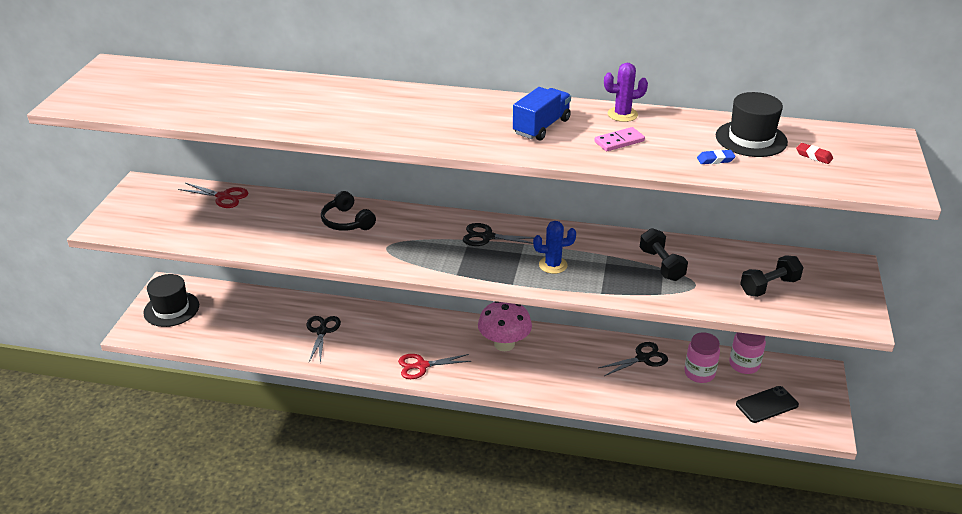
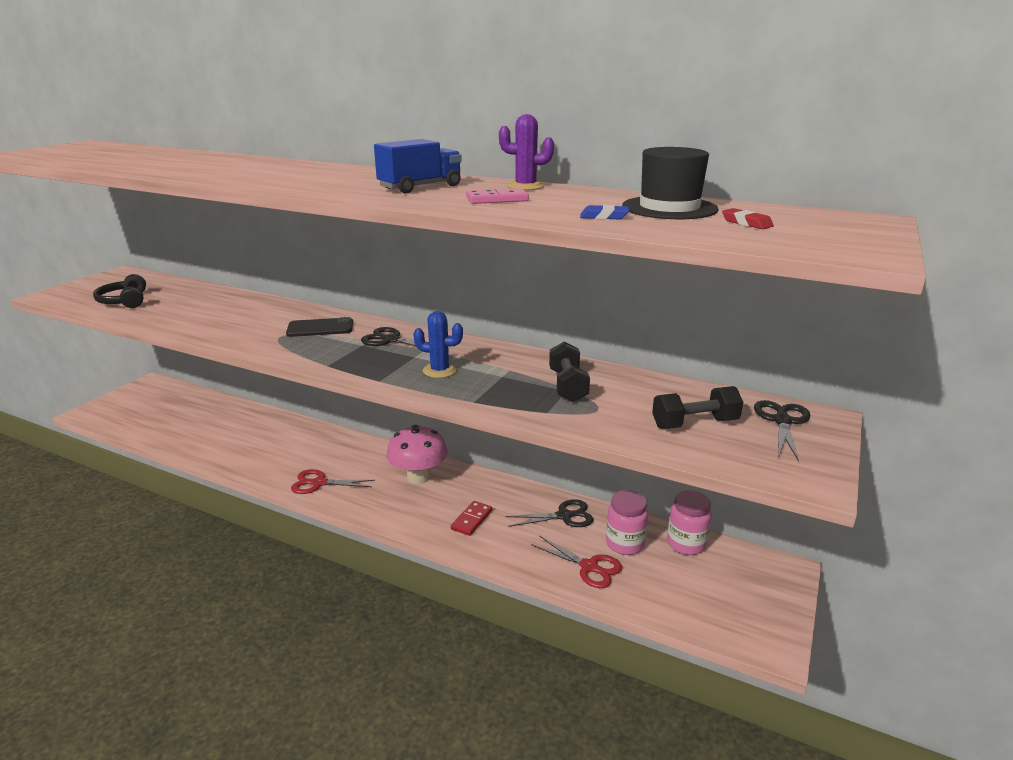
camera: 15 degrees right, 10 degrees down
black hat [143,274,199,327] -> none
red scissors [178,183,248,208] -> red scissors moved to [531,536,622,588]
black scissors [306,316,341,363] -> black scissors moved to [754,400,810,462]
black headphones [321,191,376,231] -> black headphones moved to [93,274,146,308]
black phone [736,386,799,423] -> black phone moved to [286,317,353,337]
none -> red domino [451,501,492,536]

